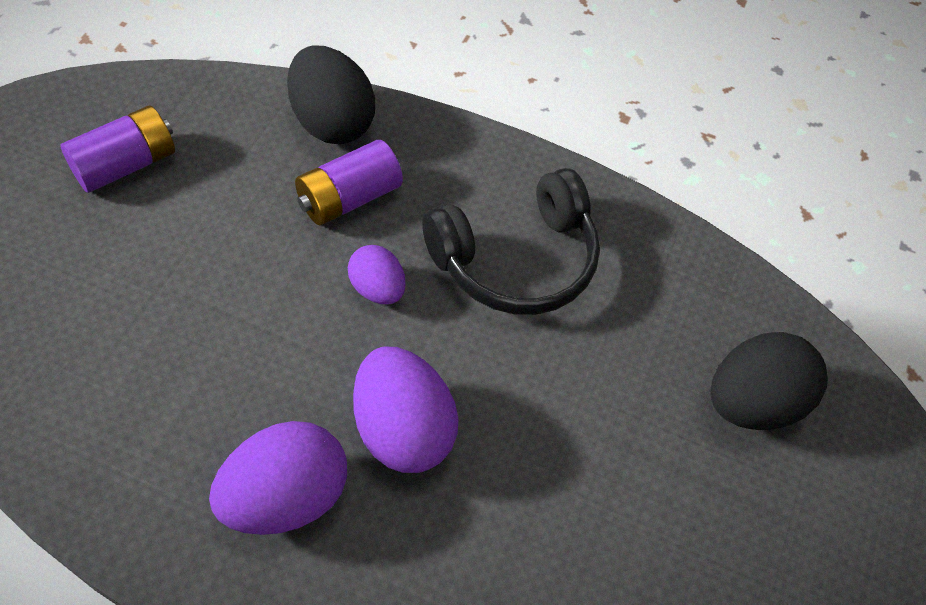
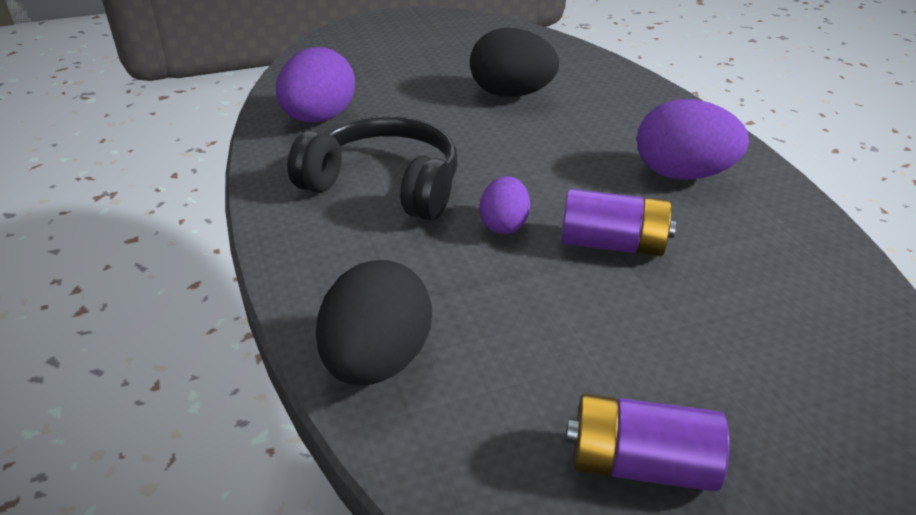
camera: 125 degrees left, 20 degrees down
purple battery [295,140,403,225] -> purple battery moved to [561,189,676,256]
purple egg [353,347,459,473] -> purple egg moved to [276,47,355,122]
black egg [711,332,828,430] -> black egg moved to [470,28,559,97]

